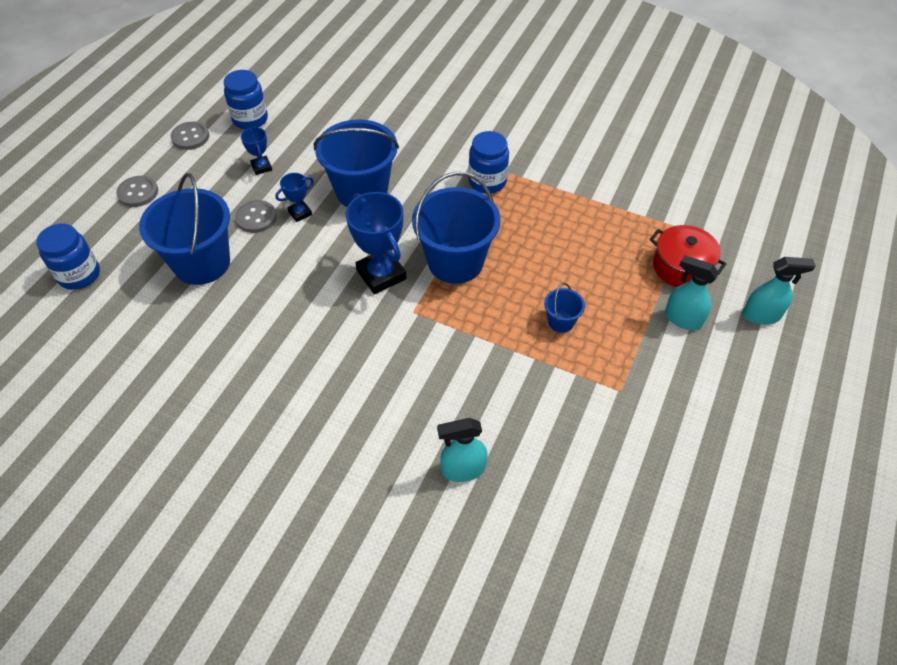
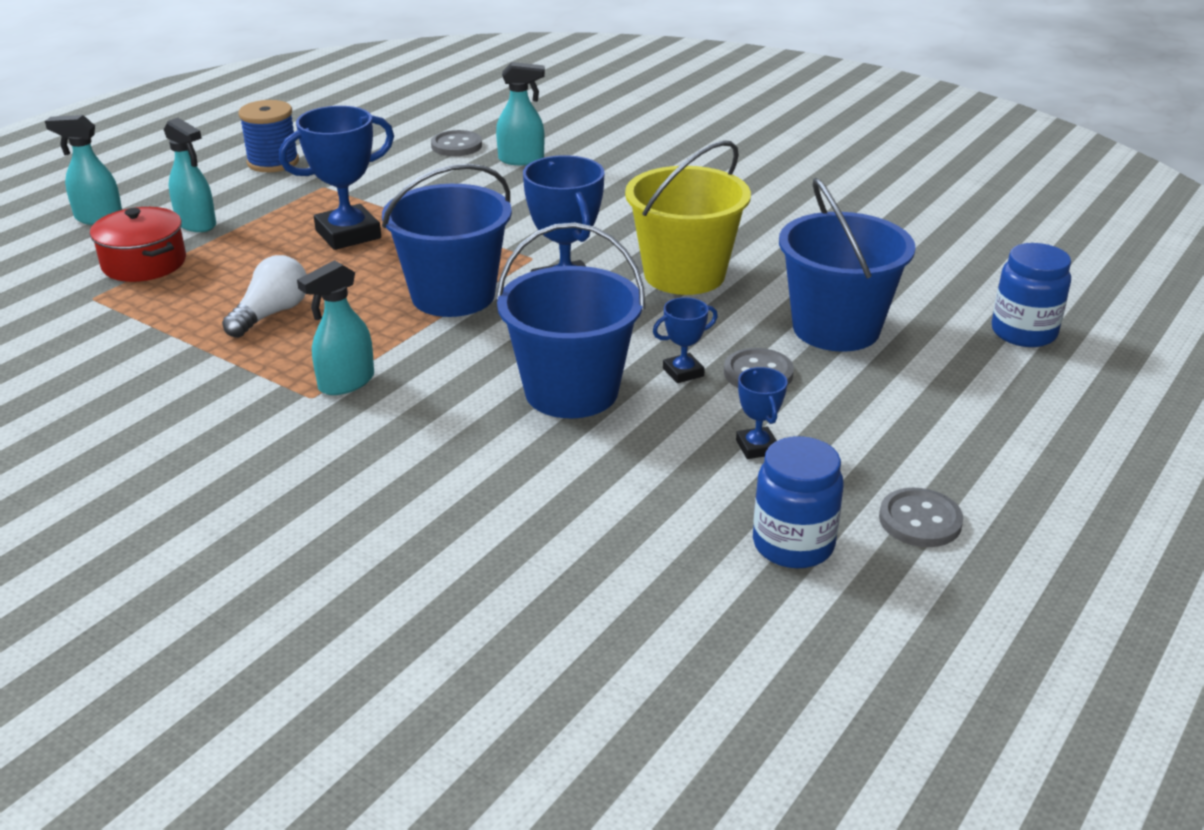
camera: 170 degrees left, 20 degrees down
grey button [116,176,158,207] -> grey button moved to [431,130,482,156]
blue jar [468,131,509,194] -> turquoise spray bottle [297,260,374,395]
blue bucket [544,283,585,333] -> blue trophy [279,106,394,250]
none -> white light bulb [222,255,307,338]
none -> blue spool [238,100,299,172]
none -> yellow bucket [625,140,751,295]

